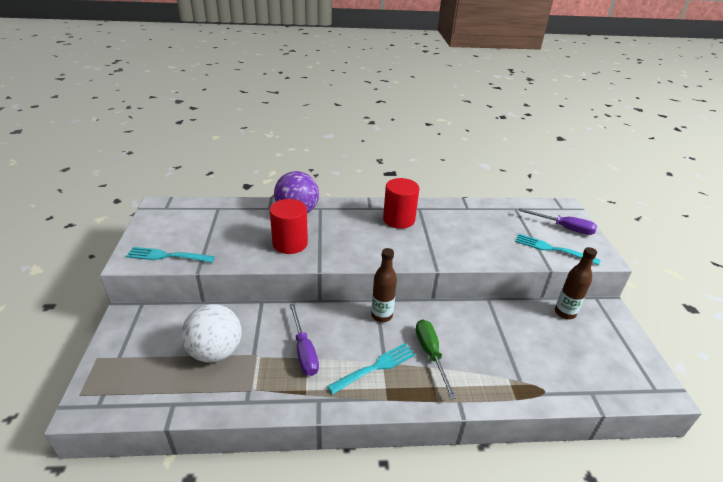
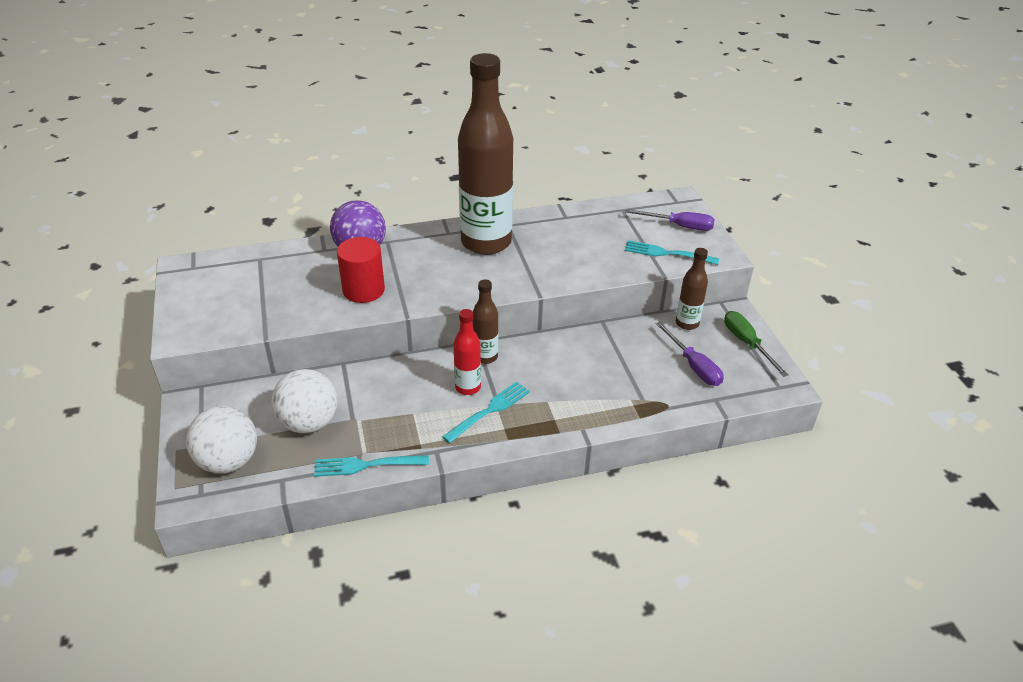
camera: 10 degrees left, 5 degrees up
turquoise fork [126,247,215,263] -> turquoise fork moved to [314,455,429,477]
purple screwdriver [289,304,319,376] -> purple screwdriver moved to [656,322,724,386]
red cylinder [383,178,419,229] -> brown bottle [458,53,513,255]
green screwdriver [416,319,456,399] -> green screwdriver moved to [724,311,789,377]
none -> white ball [186,406,257,474]
none -> red bottle [453,309,481,395]

